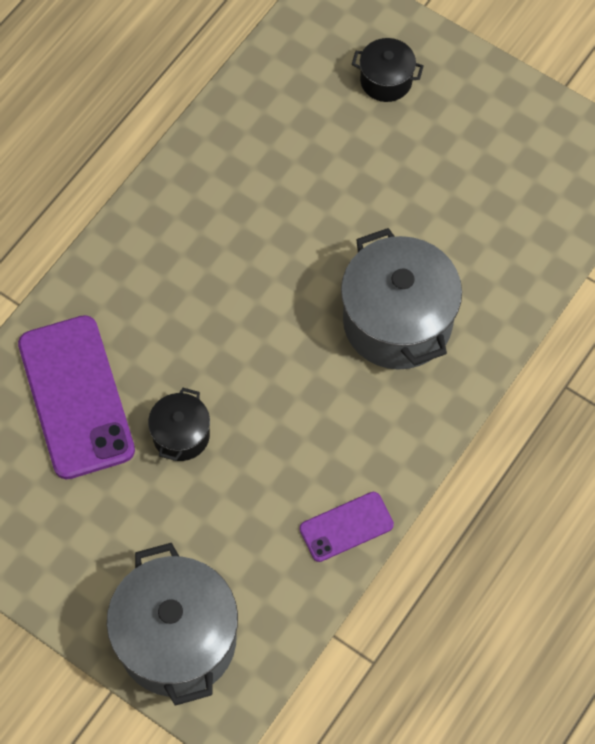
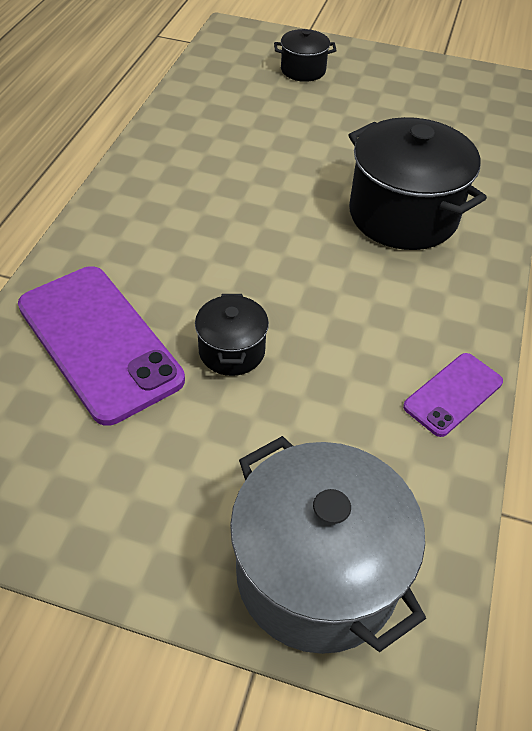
camera: 20 degrees left, 15 degrees down
grey pot [341,228,462,370] -> black pot [348,117,487,250]

